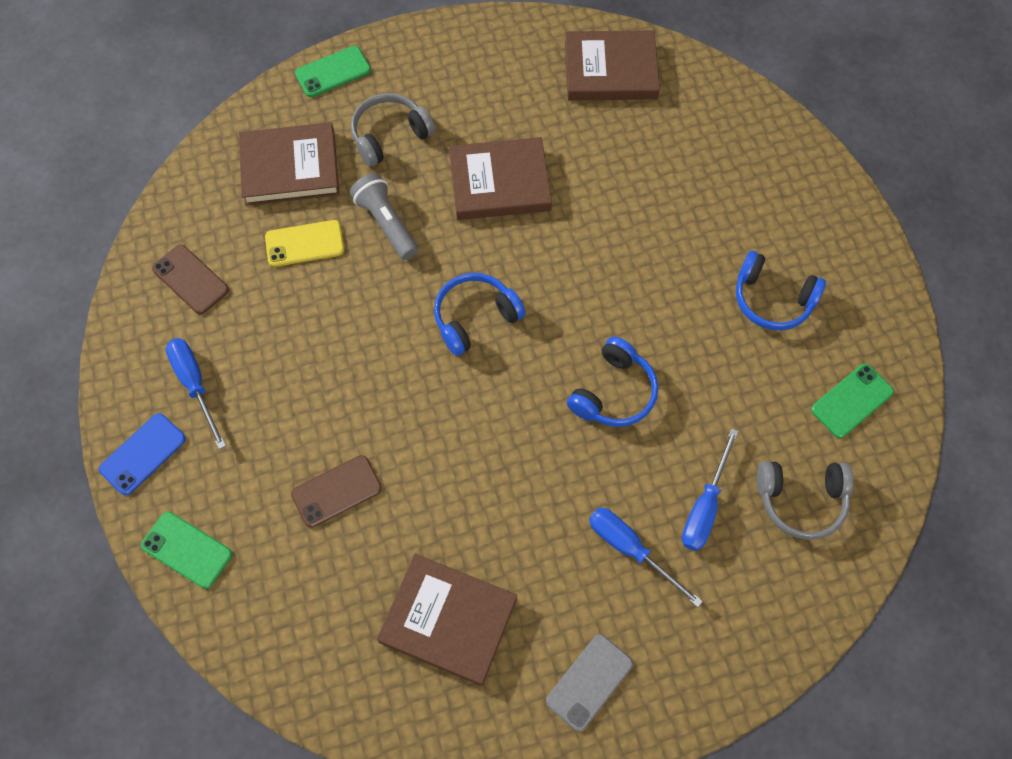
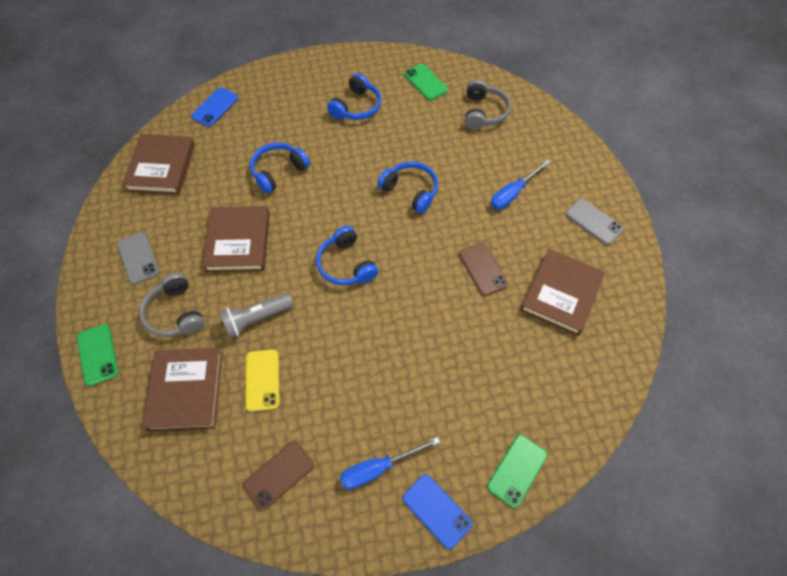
camera: 85 degrees left, 5 degrees down
brown phone [291,455,382,528] -> brown phone moved to [459,243,508,296]
blue screwdriver [682,428,739,551] -> none
none -> grey phone [117,232,159,284]
none -> blue phone [191,88,238,127]
none -> blue headphones [250,142,310,194]

